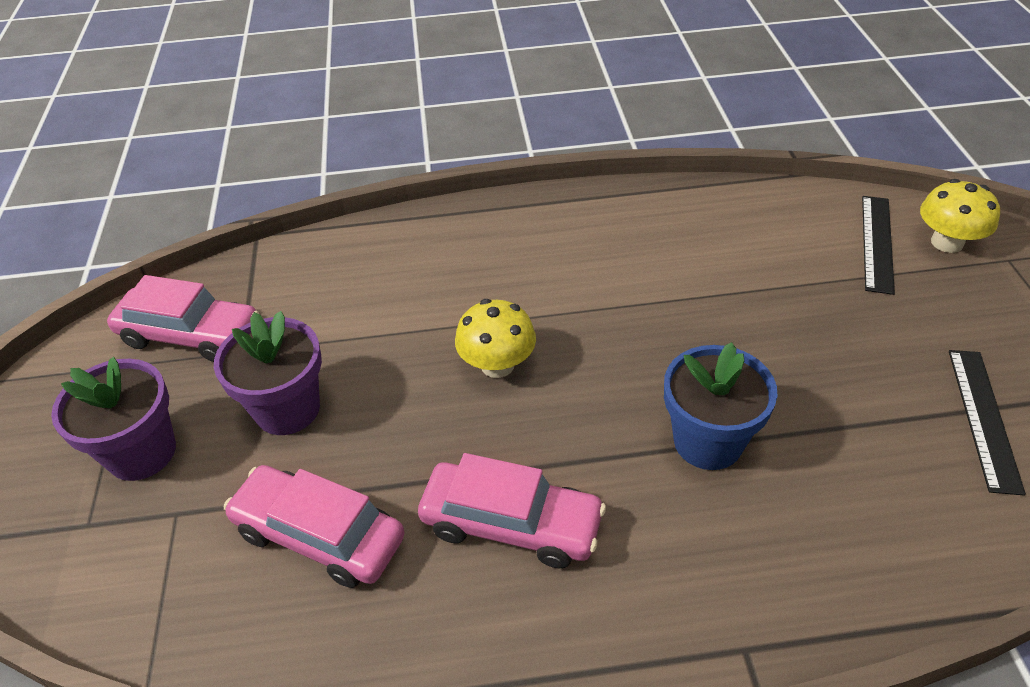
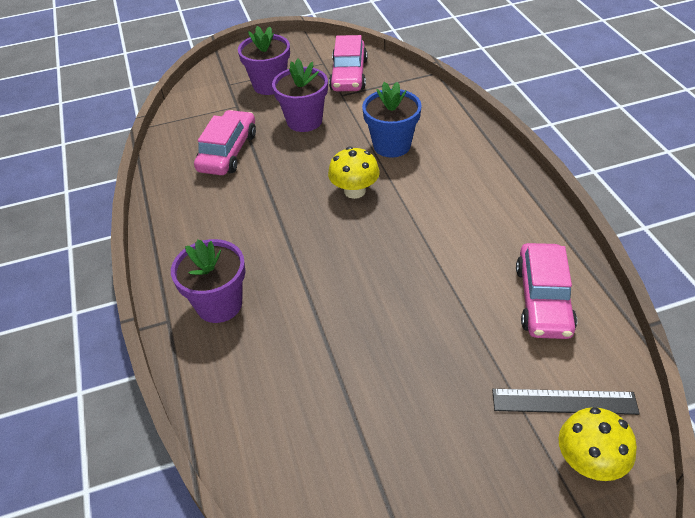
camera: 80 degrees right, 0 degrees up
pink car [418,453,606,568] -> pink car moved to [516,243,577,339]
blue flower pot [664,342,777,470] -> blue flower pot moved to [362,82,422,158]
black ruler [949,350,1026,495] -> none
none -> purple flower pot [171,239,246,323]

